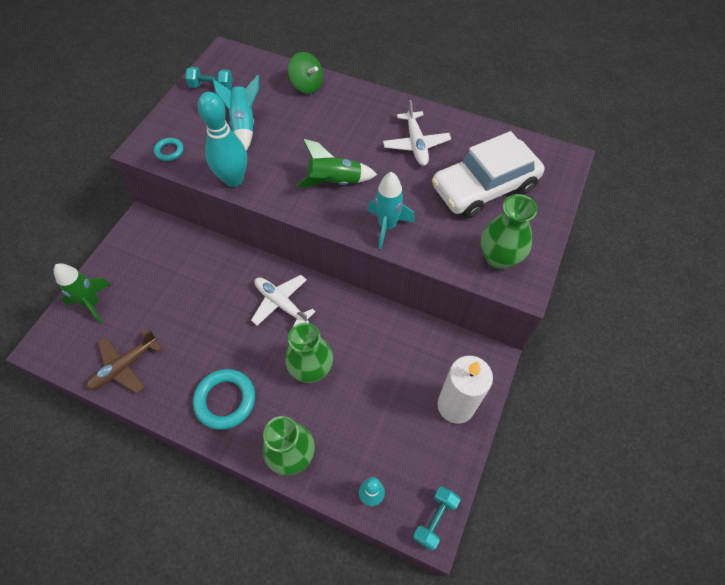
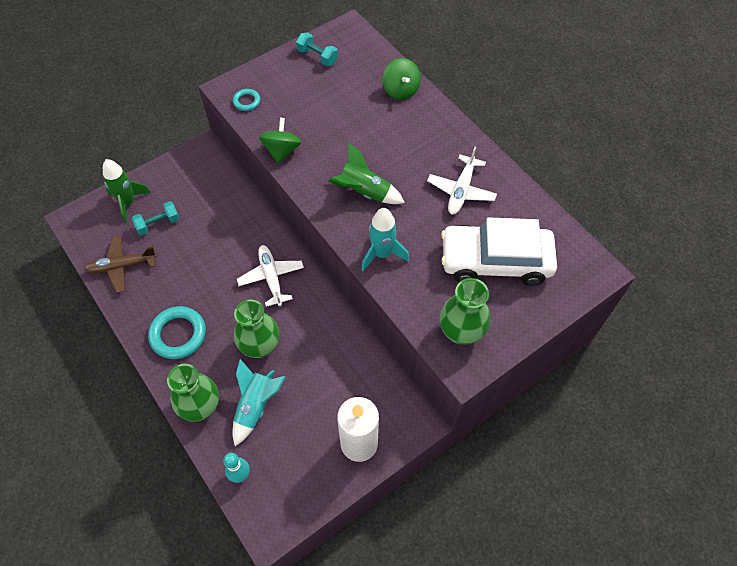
camera: 30 degrees right, 0 degrees up
turquoise bowling pin [198,92,247,187] -> green spinning top [259,117,302,163]
turquoise rocket [213,75,259,151] -> turquoise rocket moved to [232,359,286,446]
turquoise dumbbell [413,486,461,551] -> turquoise dumbbell moved to [131,201,180,236]

